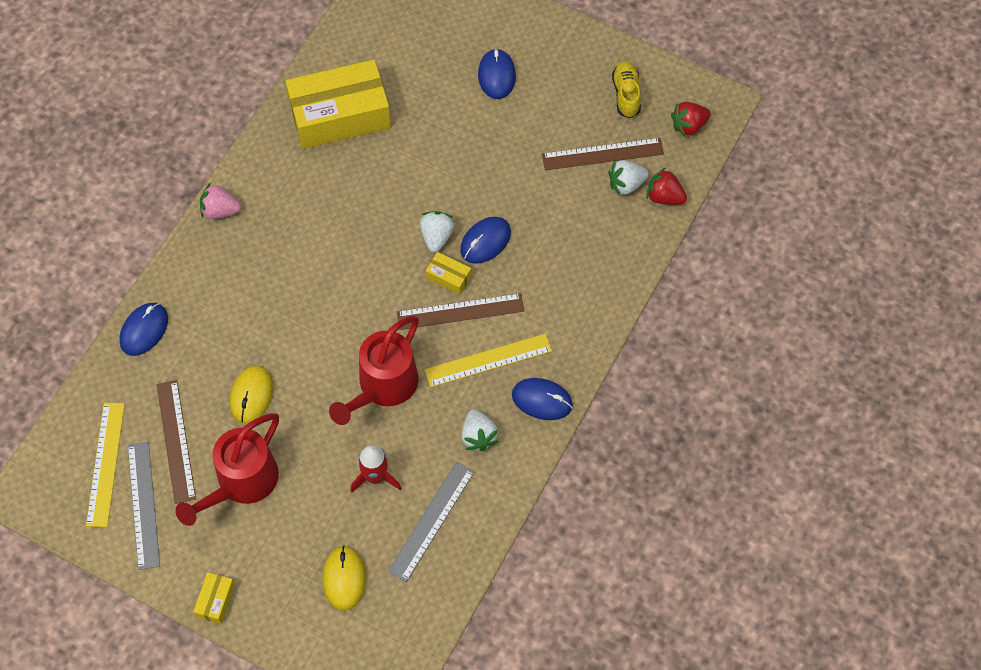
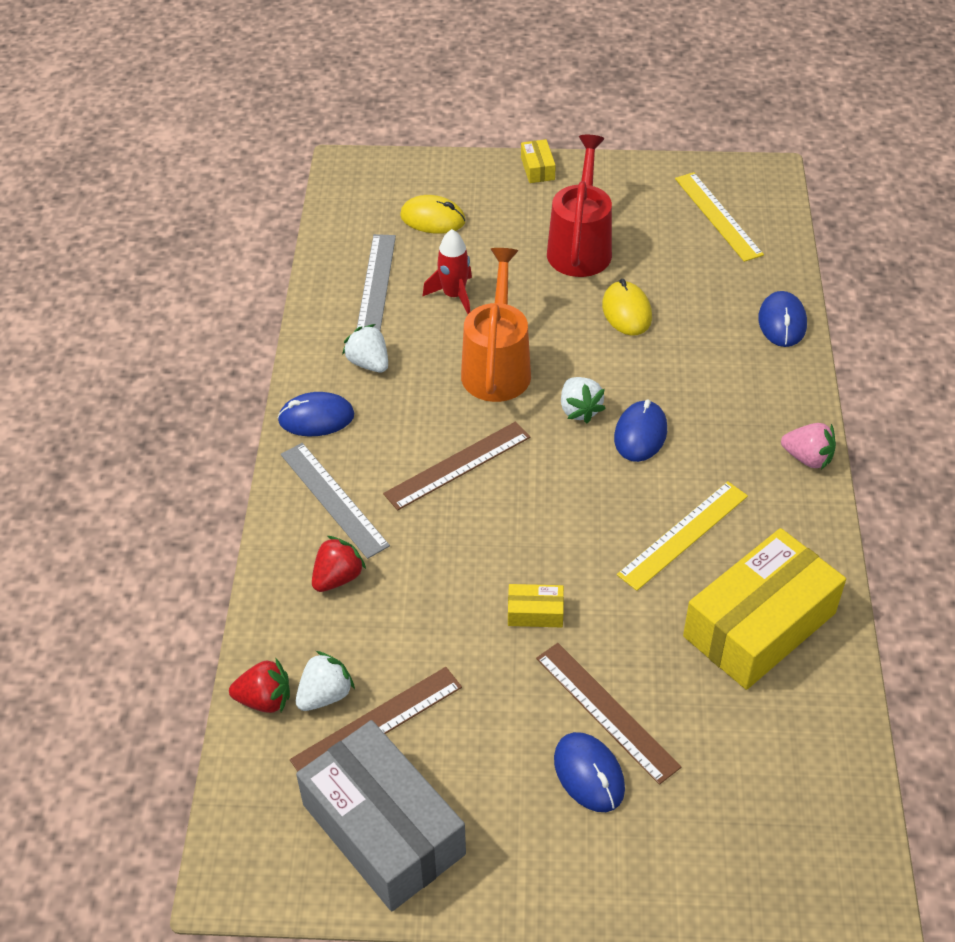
camera: 155 degrees right, 15 degrees down
grey ruler [128,442,160,570] -> grey ruler moved to [281,443,390,559]
brown ruler [157,380,196,504] -> brown ruler moved to [536,643,681,785]
pink strawberry [200,182,241,219] -> pink strawberry turned 45 degrees clockwise [781,423,836,470]
yellow mouse [322,546,366,611] -> yellow mouse turned 45 degrees counterclockwise [400,195,466,234]
red watering can [329,316,419,425] -> orange watering can [461,248,531,402]
white strawberry [420,211,455,252] -> white strawberry moved to [561,377,606,423]
yellow ruler [424,334,552,387] -> yellow ruler moved to [617,481,748,591]
yellow box [426,252,471,295] -> yellow box moved to [508,584,564,627]
blue mouse [460,217,511,264] -> blue mouse moved to [614,399,667,462]
yellow shoe [612,61,641,118] -> grey box [296,720,466,911]
red strawberry [671,102,711,137] -> red strawberry moved to [312,536,366,592]

